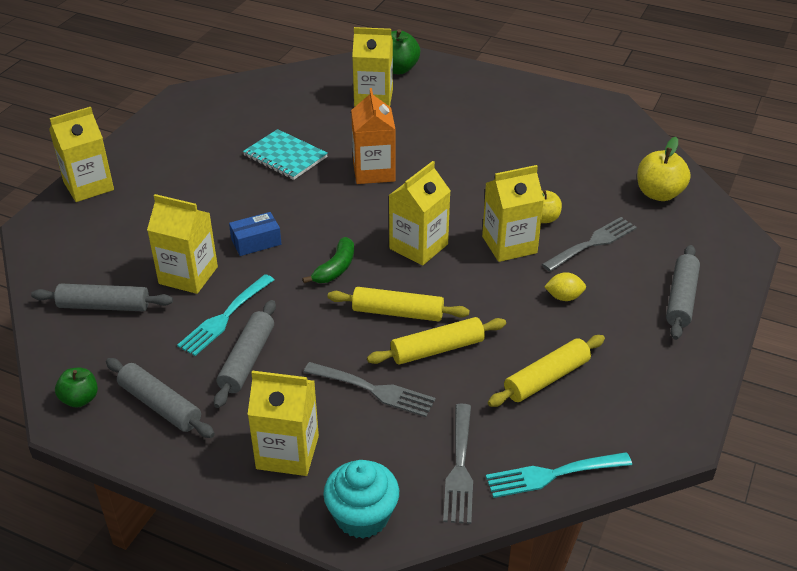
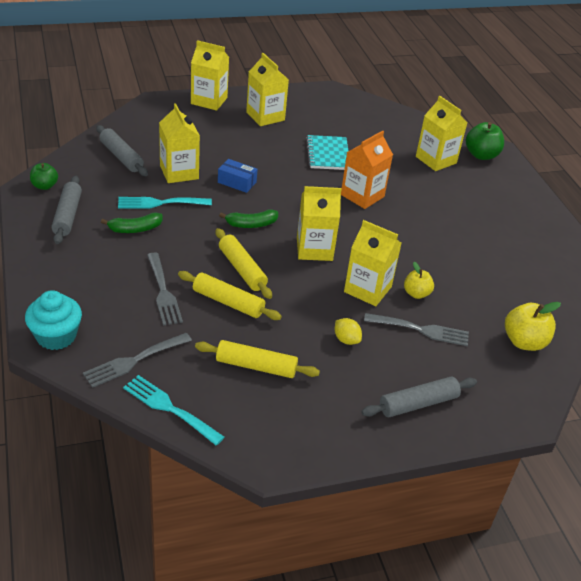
camera: 45 degrees right, 0 degrees up
grey rolling pin [214,300,276,408] -> green banana [101,212,163,233]
yellow carton [247,371,319,476] -> yellow carton moved to [246,53,289,126]

